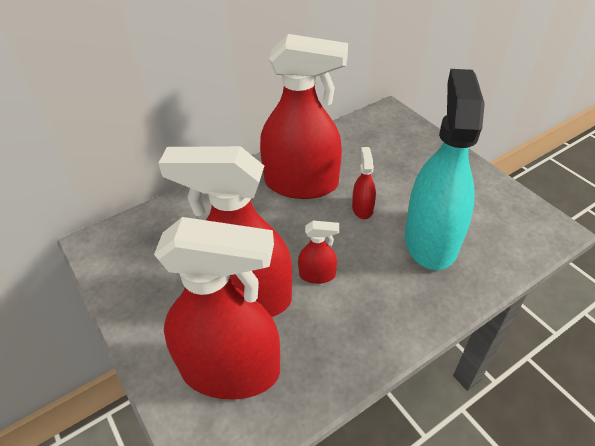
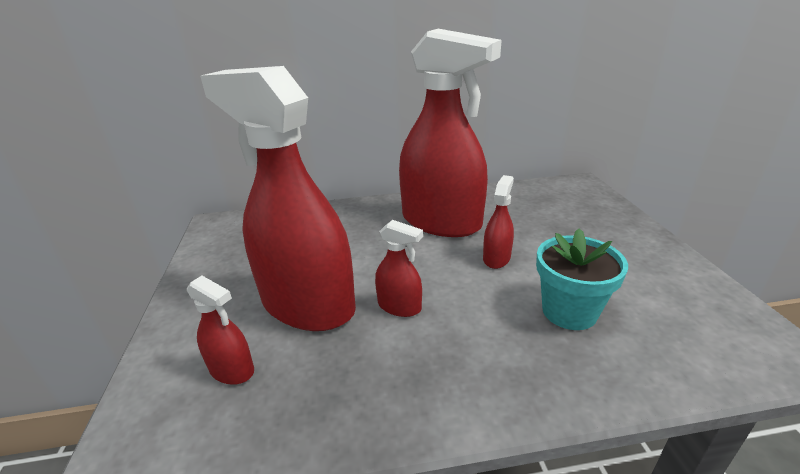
camera: 25 degrees right, 15 degrees down
red spray bottle [154,217,280,400] -> red spray bottle [187,276,254,385], size x0.42
turquoise spray bottle [405,69,485,270] -> turquoise flower pot [536,228,628,330]

